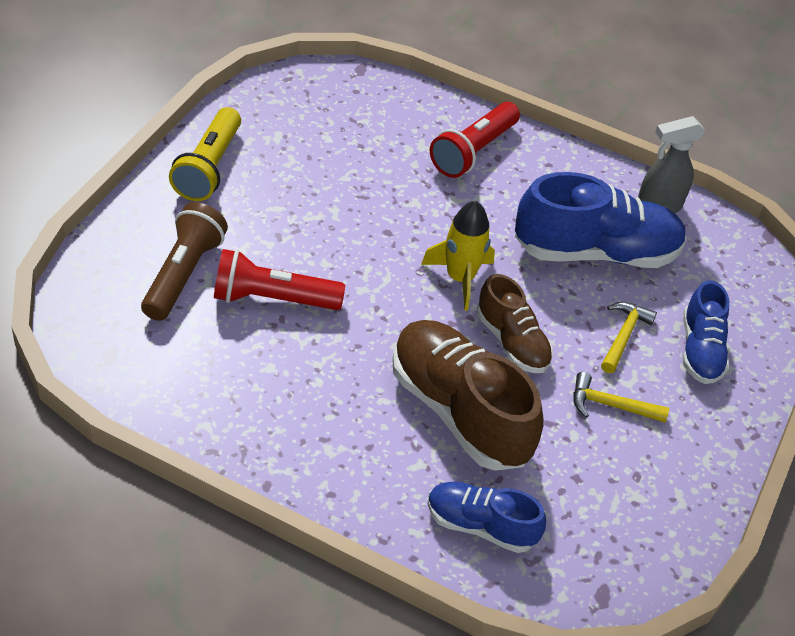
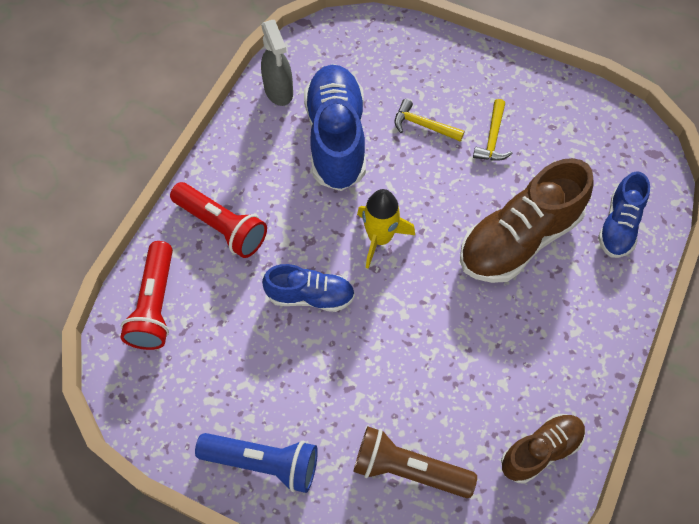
camera: 85 degrees left, 15 degrees up
yellow flashlight [169,107,241,201] -> blue flashlight [195,433,318,493]
red flashlight [214,249,345,310] -> red flashlight moved to [120,241,173,350]
brown shoe [477,274,553,373] -> brown shoe moved to [501,414,586,484]
blue shoe [683,280,729,384] -> blue shoe moved to [262,264,355,312]

